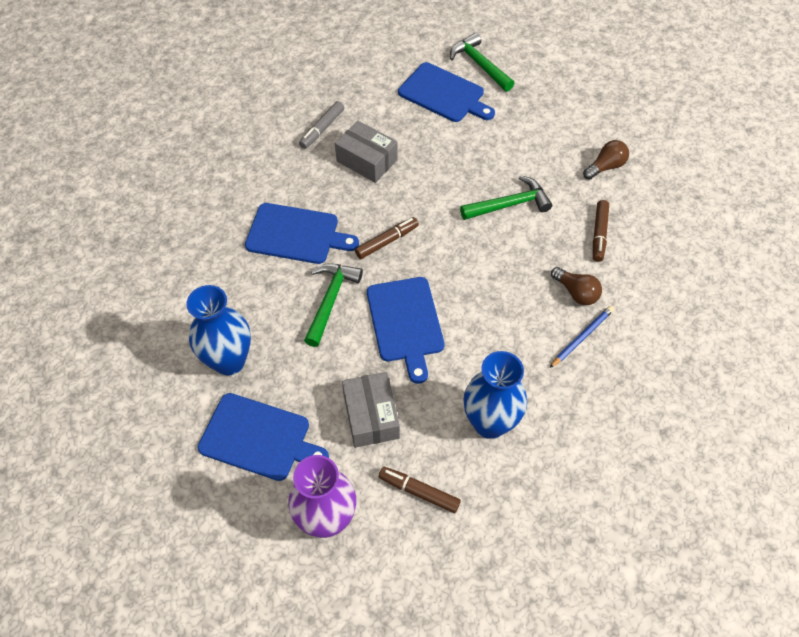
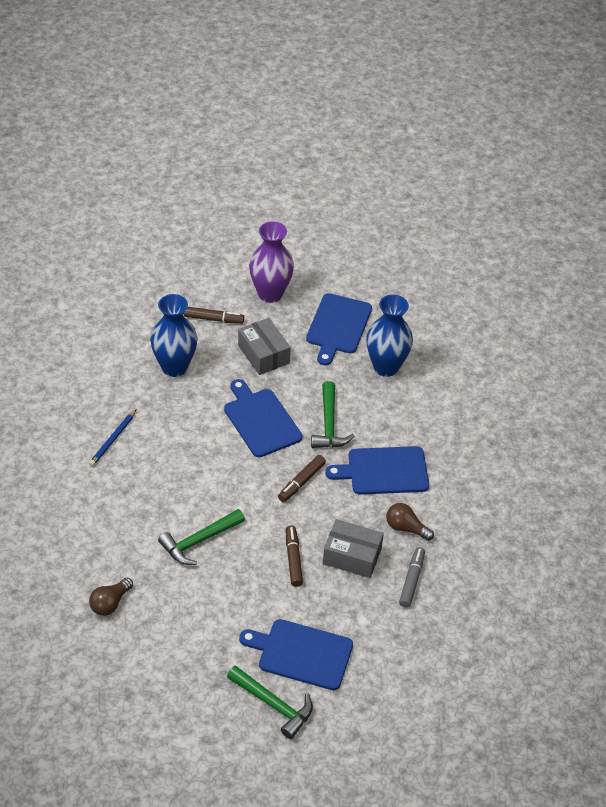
camera: 160 degrees right, 10 degrees down
blue cutting board [198,393,329,481] -> blue cutting board turned 75 degrees counterclockwise [306,293,372,365]
brown light bulb [551,267,602,305] -> brown light bulb moved to [386,503,434,541]
brown marker [593,200,609,262] -> brown marker moved to [286,525,303,587]

